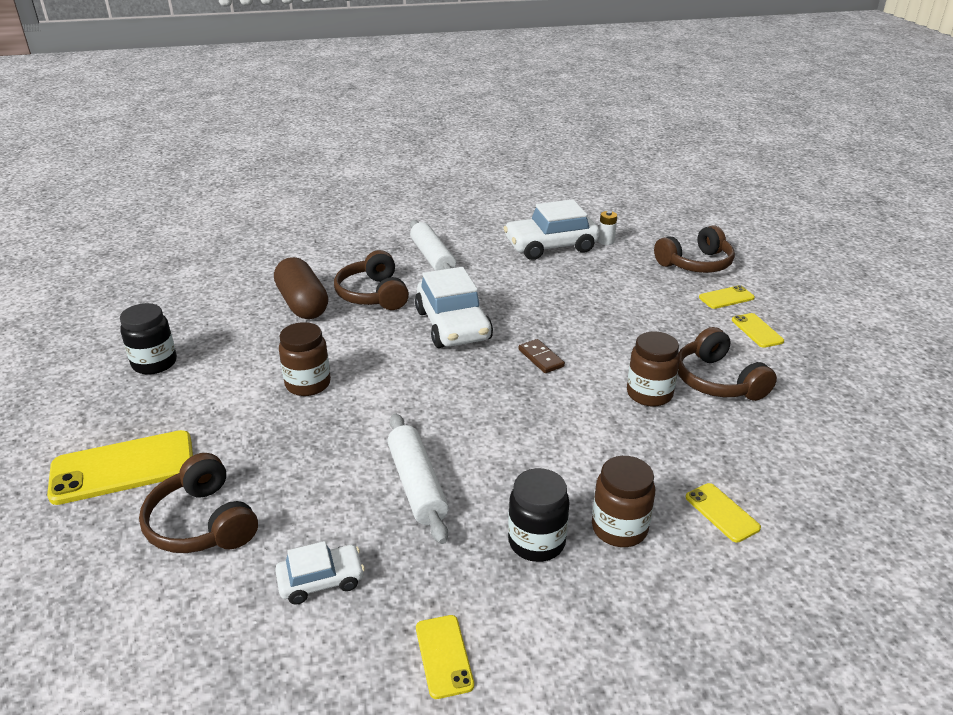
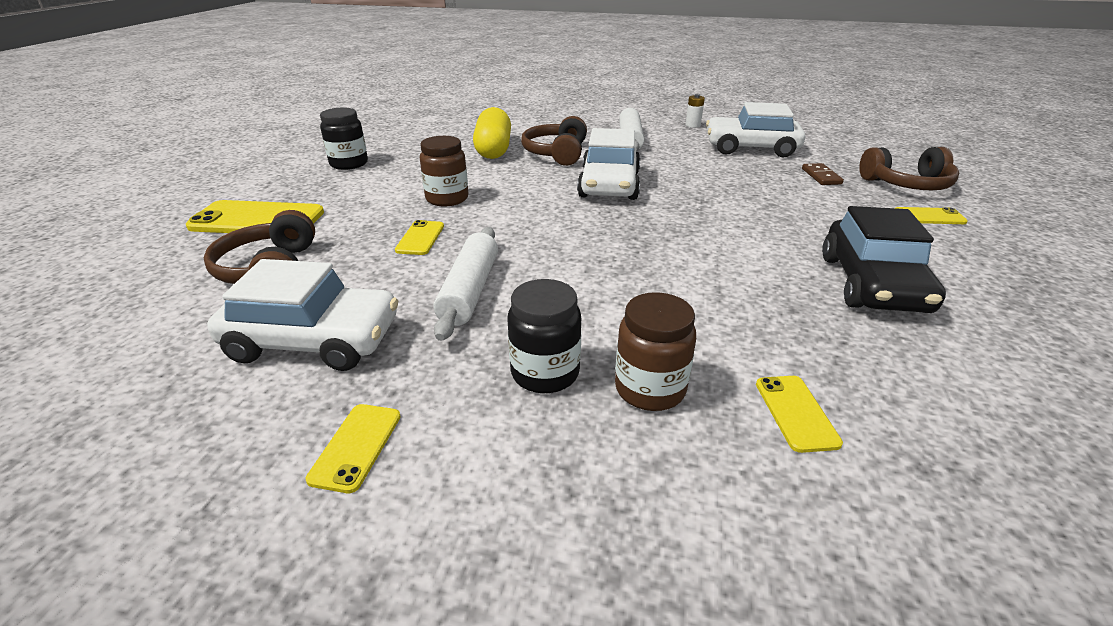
camera: 25 degrees right, 0 degrees up
brown capsule [274,257,328,319] -> yellow capsule [473,107,511,159]
white car [275,541,365,605] -> white car [207,259,398,371], size x1.85
brown domino [518,339,565,373] -> brown domino moved to [802,163,844,185]
white battery [598,211,617,245] -> white battery moved to [685,94,705,128]
brown jar [627,331,680,407] -> none
brown headphones [678,327,777,401] -> black car [822,206,946,313]
yellow phone [732,313,784,348] -> yellow phone moved to [395,220,444,255]

